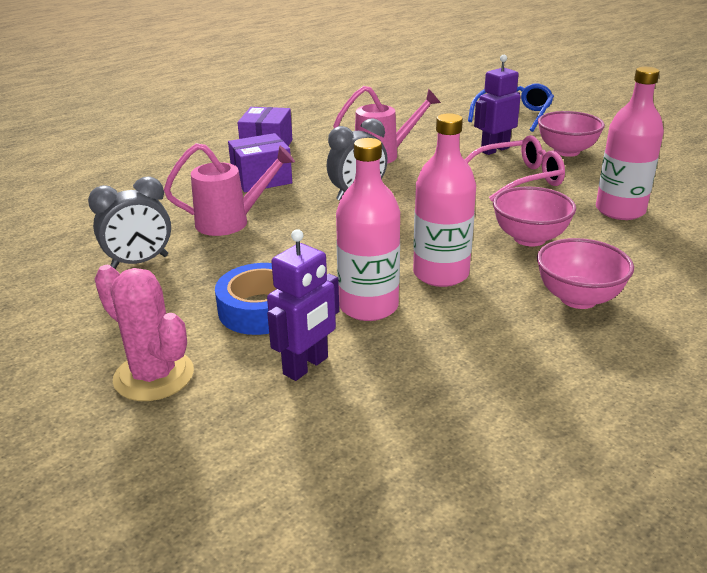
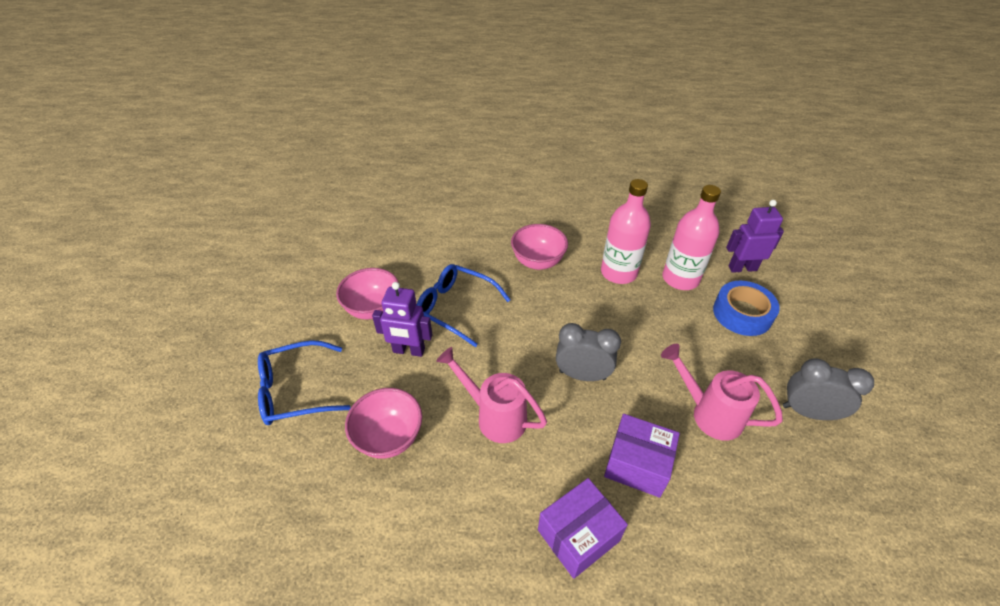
camera: 135 degrees left, 15 degrees up
pink cactus [95,265,194,401] -> none
pink glasses [465,135,565,201] -> blue glasses [416,264,511,347]
pink bowl [537,238,634,309] -> pink bowl moved to [345,388,422,458]
pink bottle [596,67,664,220] -> none

